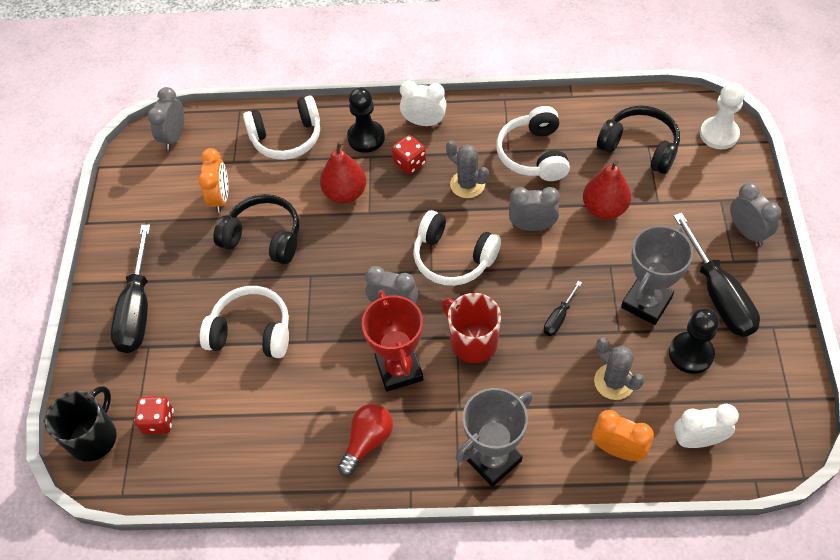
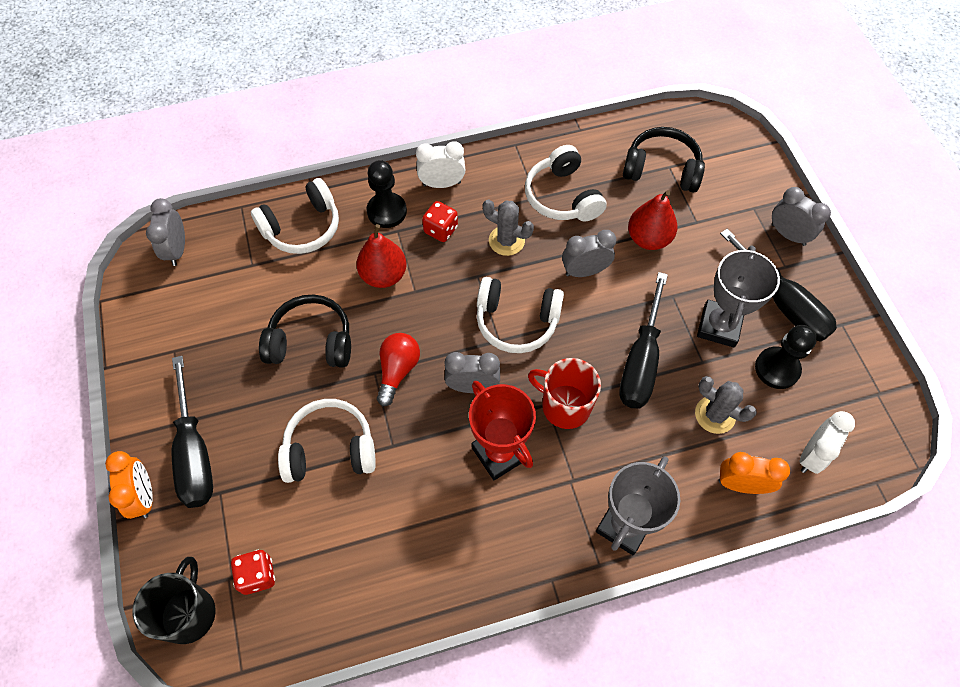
camera: 20 degrees left, 5 degrees up
orange clock [198,148,229,213] -> orange clock moved to [105,451,153,519]
red light bulb [338,404,393,476] -> red light bulb moved to [377,333,420,406]
black screwdriver [544,281,582,336] -> black screwdriver [619,272,668,409], size x2.15
white clock [674,404,739,448] -> white clock turned 150 degrees clockwise [800,411,855,474]
white pawn [700,82,745,149] -> none

